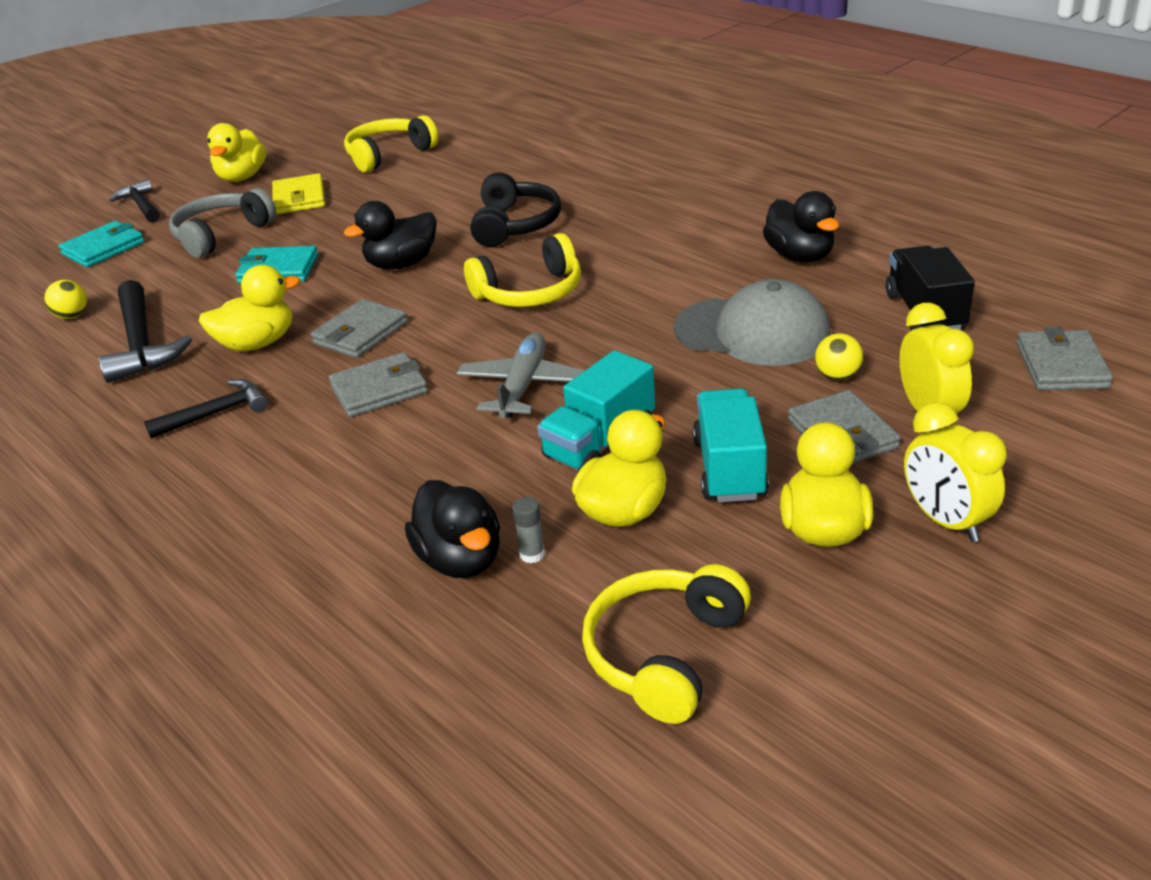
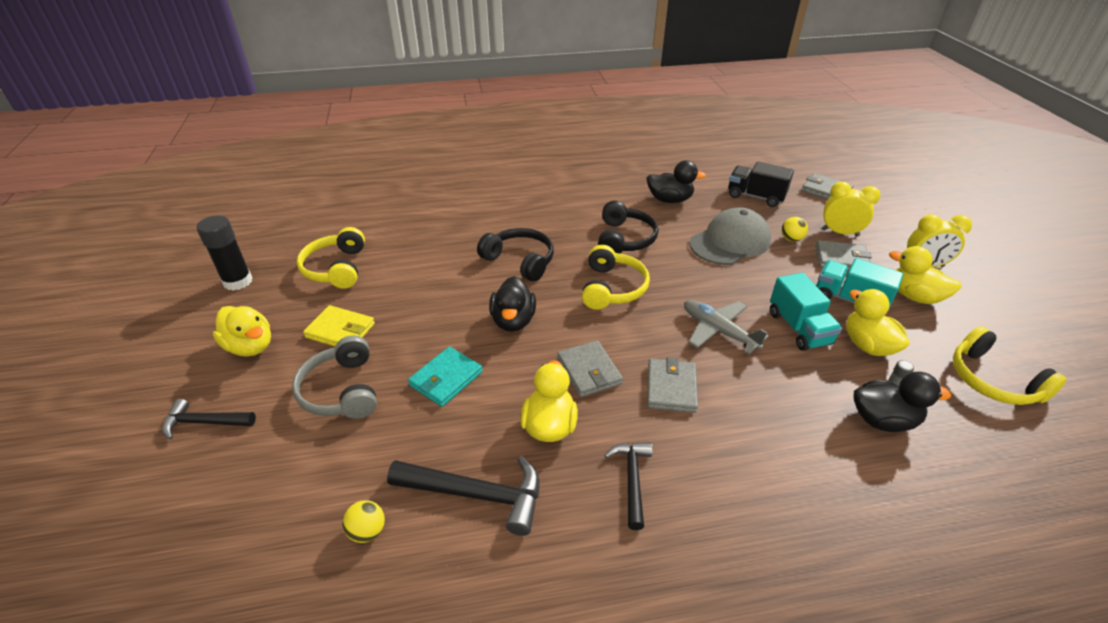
camera: 60 degrees left, 5 degrees up
turquoise wallet [59,221,145,267] -> none
none -> black glue stick [196,215,253,291]
none -> black headphones [598,201,659,254]

